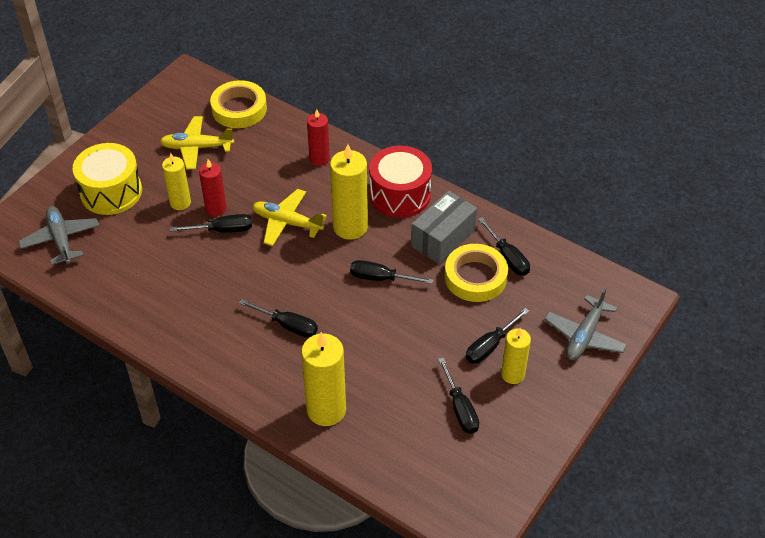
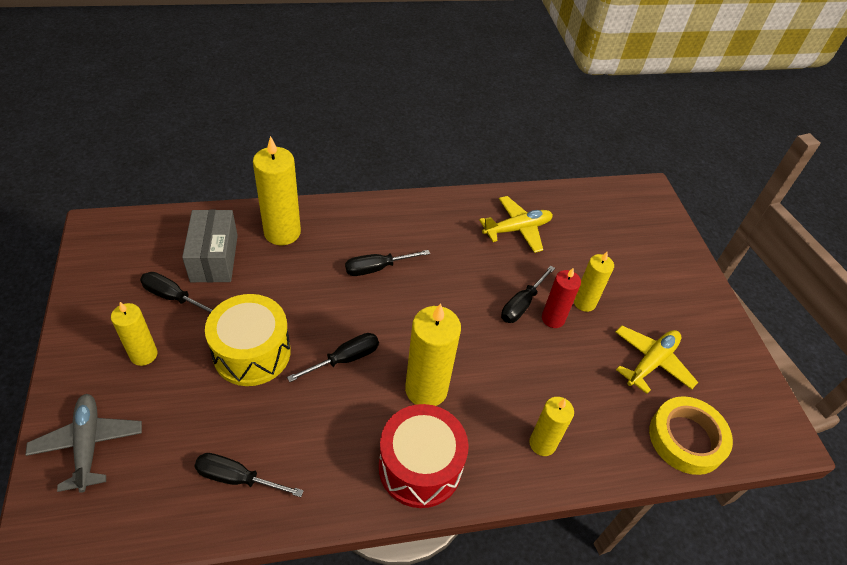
camera: 130 degrees right, 0 degrees up
grey plane [19,206,99,265] -> none
yellow drum [73,143,142,215] -> yellow drum moved to [205,294,291,386]
yellow plane [252,189,327,246] -> yellow plane moved to [479,196,553,253]
red candle [307,109,330,166] -> yellow candle [529,397,574,456]
grey box [411,191,477,264] -> grey box moved to [182,210,238,283]
yellow tape [445,244,508,302] -> none
black screwdriver [466,308,529,364] -> none

